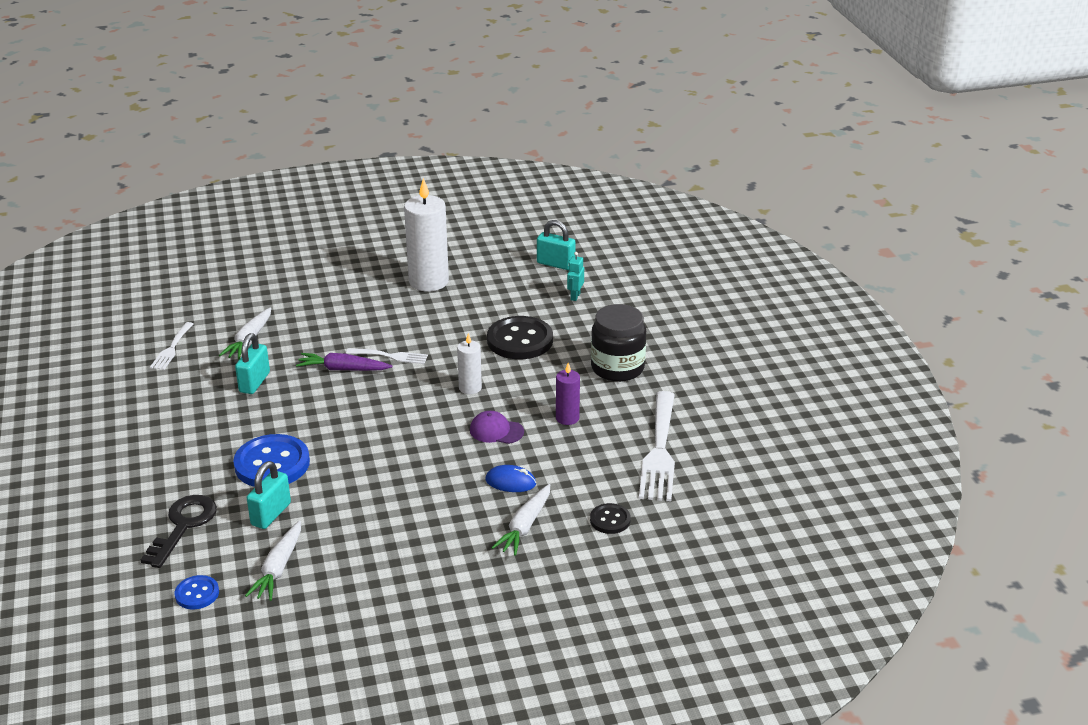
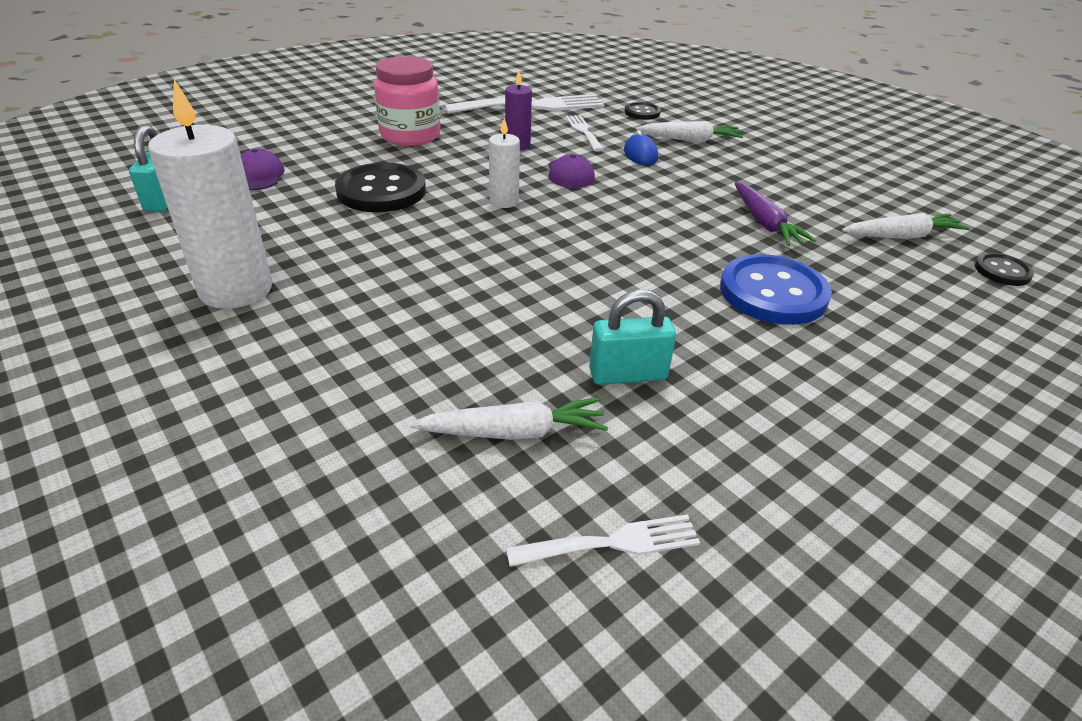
camera: 115 degrees left, 5 degrees up
black key [141,495,217,568] -> none
blue button [175,575,219,609] -> black button [975,253,1034,286]
turquoise padlock [247,461,291,529] -> none
purple carrot [296,353,393,371] -> purple carrot moved to [735,182,816,246]
white fork [346,348,428,364] -> white fork moved to [565,115,604,152]
turquoise robot [567,252,584,301] -> purple cap [241,149,285,190]
black jar [591,304,646,382] -> pink jar [374,56,440,146]

